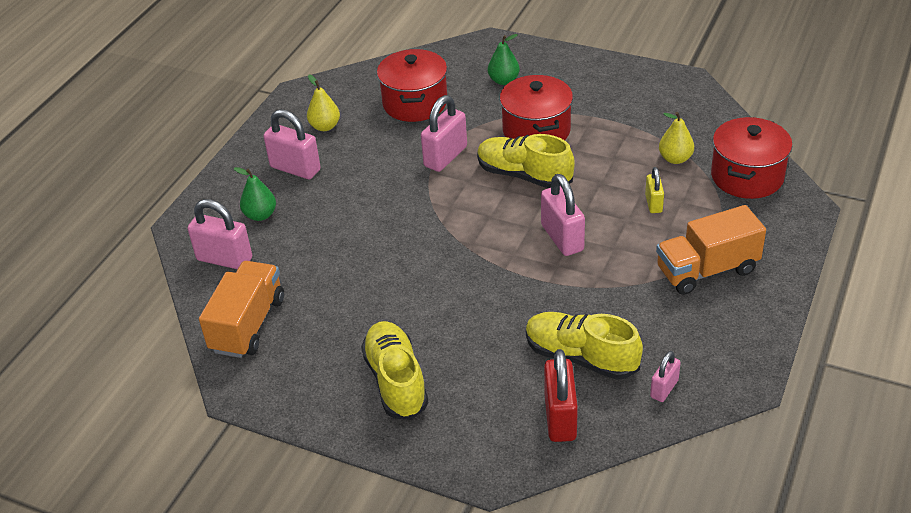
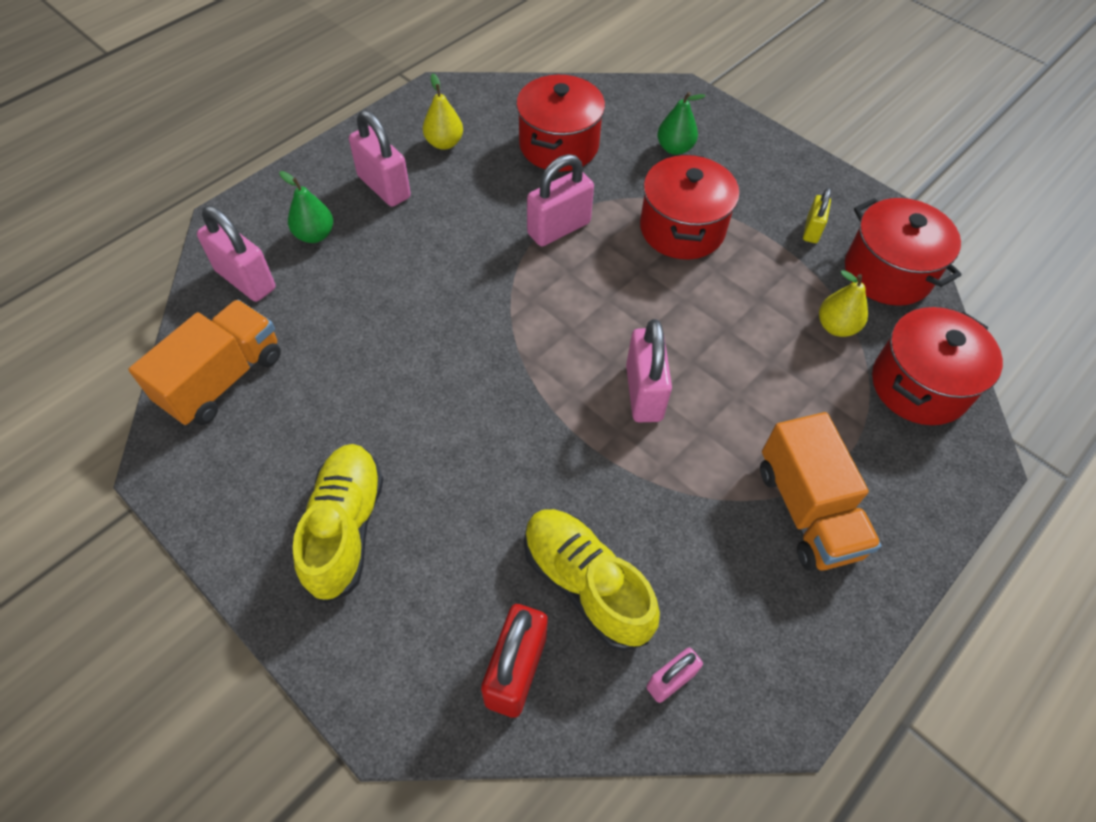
camera: 15 degrees right, 15 degrees up
yellow shoe [477,134,575,188] -> none
yellow padlock [645,167,664,213] -> yellow padlock moved to [803,188,831,243]
orange truck [656,205,766,295] -> orange truck turned 105 degrees counterclockwise [760,412,882,571]
none -> red pot [845,198,962,306]

